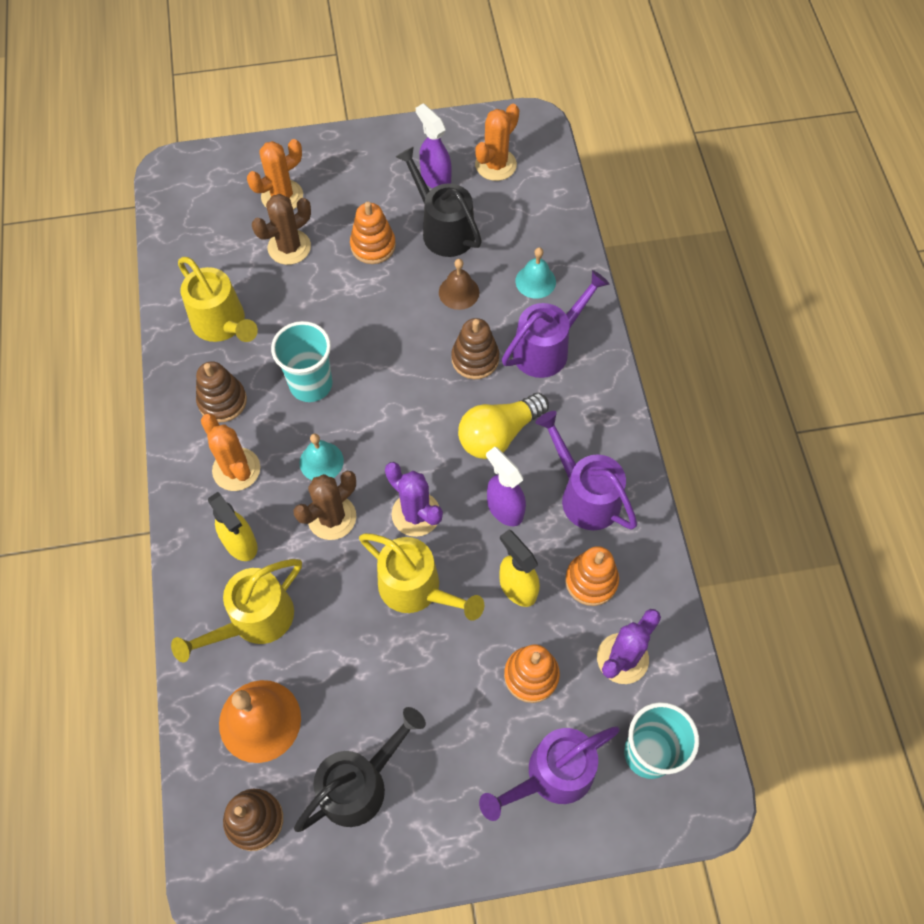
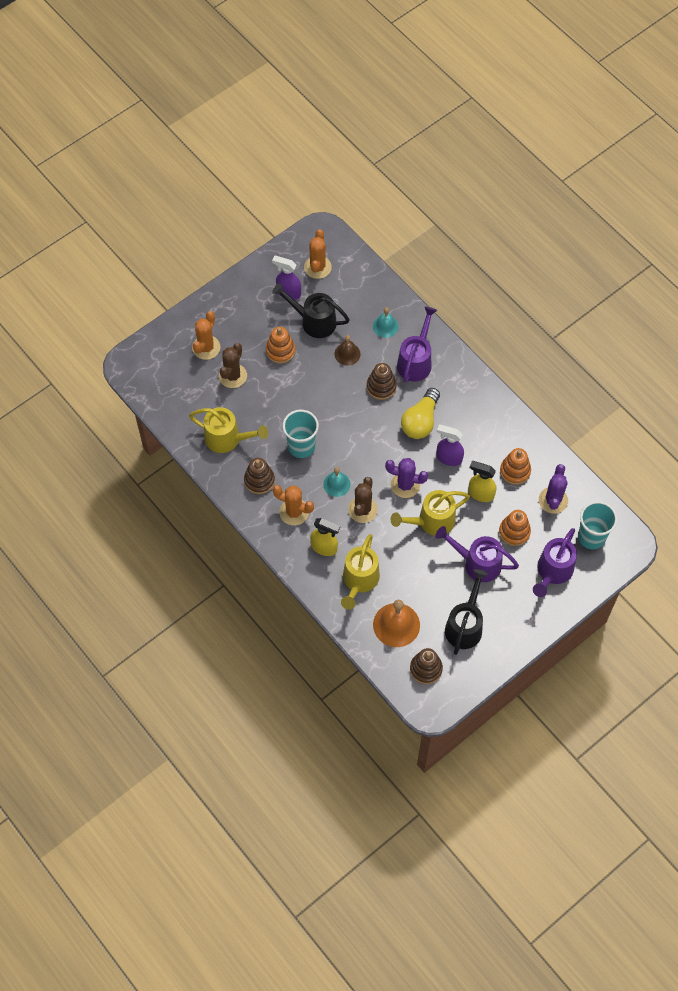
camera: 30 degrees left, 0 degrees up
yellow watering can [359,533,484,620] -> yellow watering can turned 150 degrees clockwise [391,490,470,536]
purple watering can [535,411,637,530] -> purple watering can moved to [435,526,519,582]

